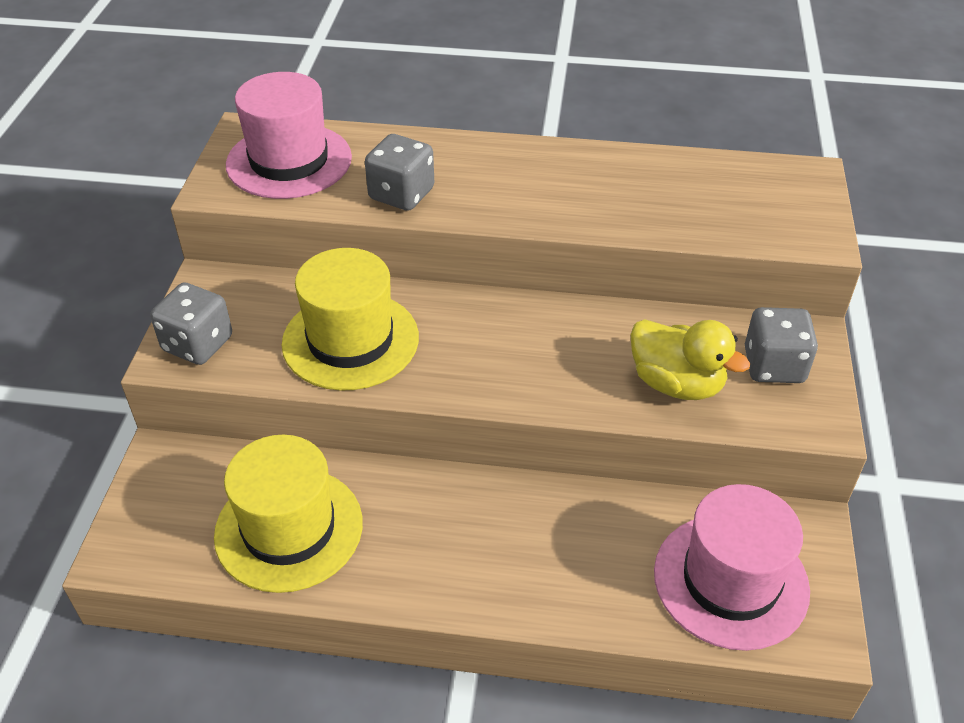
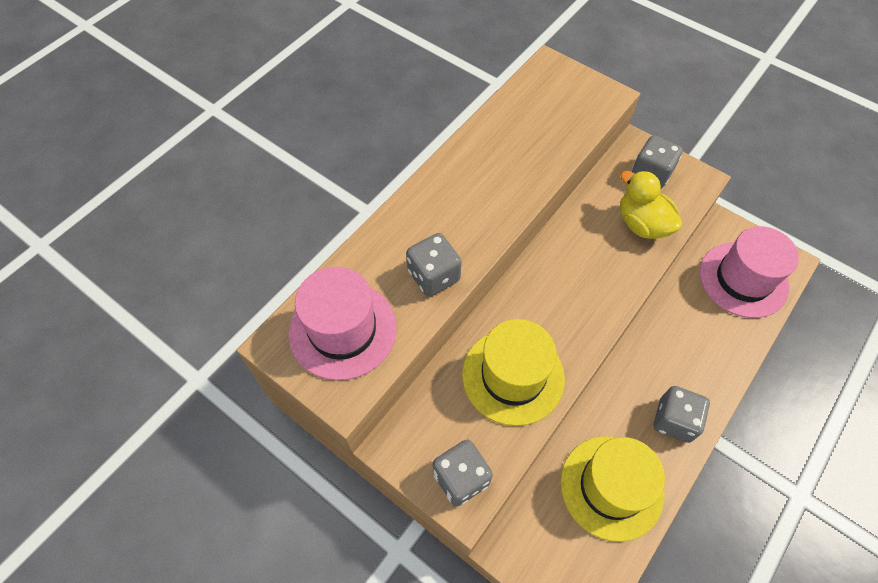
camera: 60 degrees left, 15 degrees up
yellow duck [630,319,750,400] -> yellow duck turned 105 degrees counterclockwise [620,170,682,239]
none -> grey dice [654,386,710,443]

